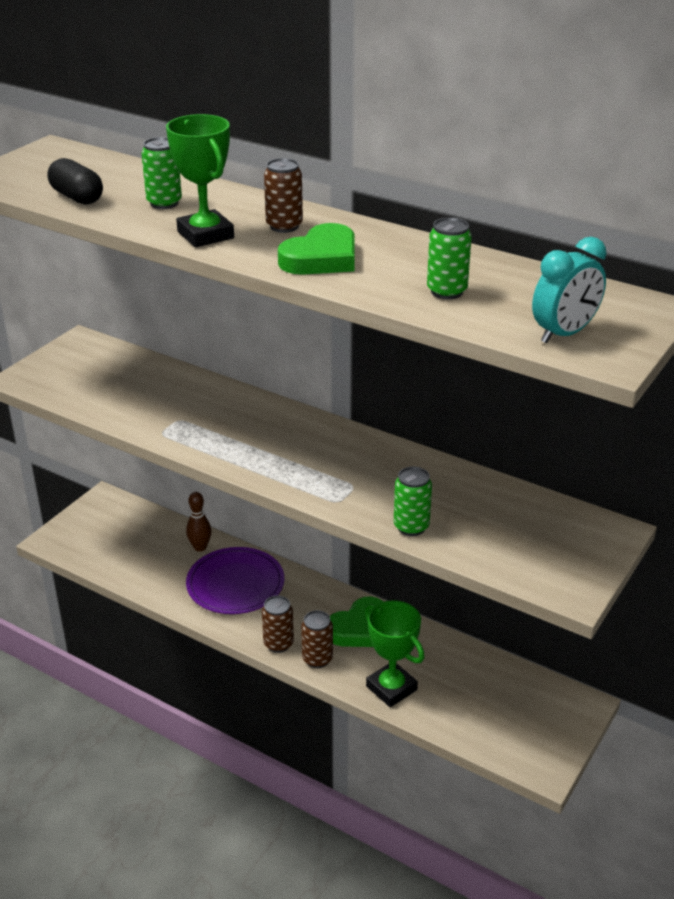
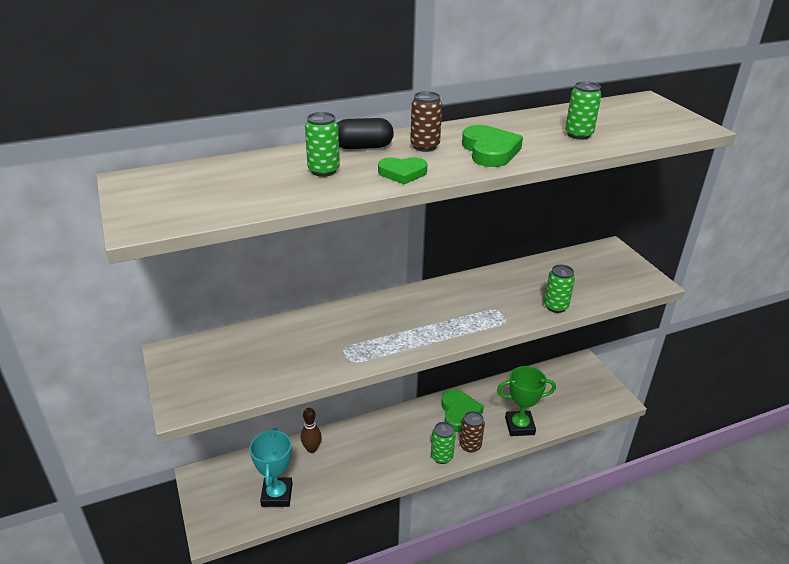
camera: 55 degrees left, 0 degrees up
black capsule [47,158,103,205] -> black capsule moved to [337,118,394,149]
green trophy [166,114,234,247] -> green heart [378,157,427,184]
purple plate [186,547,284,614] -> none
brown can [262,596,294,653] -> green can [431,422,456,464]
turquoise clock [532,237,607,344] -> none
none -> turquoise trophy [249,428,293,507]

